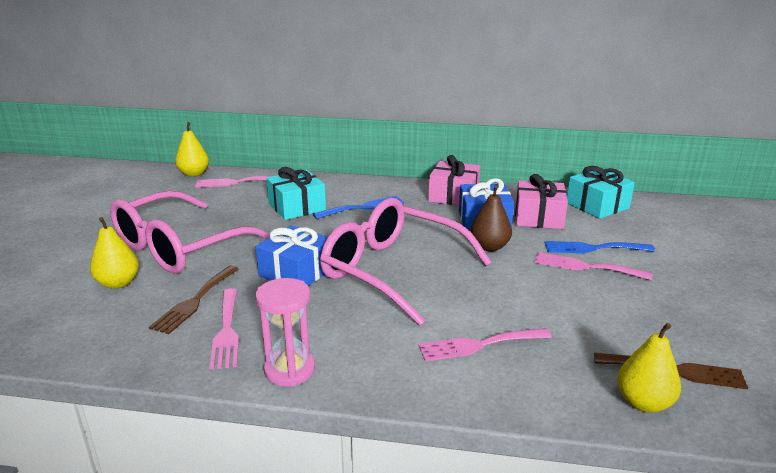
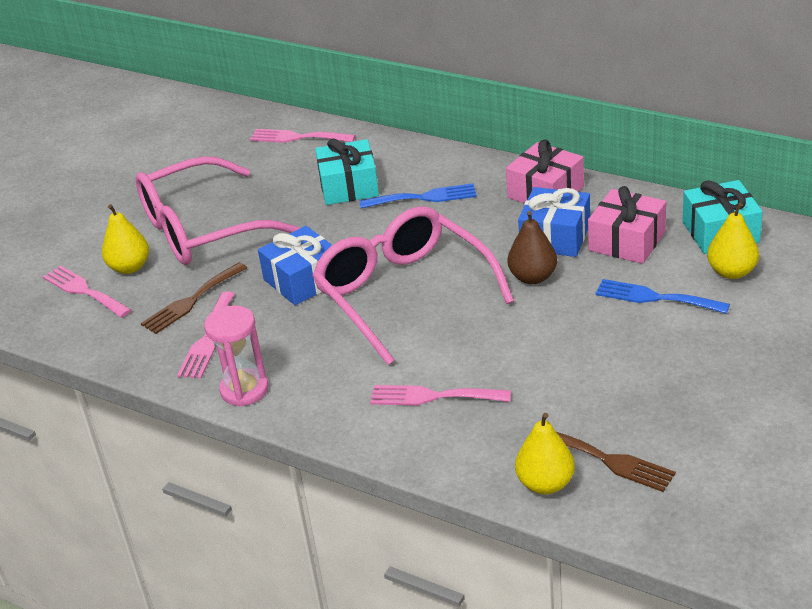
camera: 25 degrees right, 10 degrees up
yellow pear [175,122,209,177] -> yellow pear moved to [707,203,759,279]
pink fork [535,252,652,280] -> pink fork moved to [43,265,131,318]

